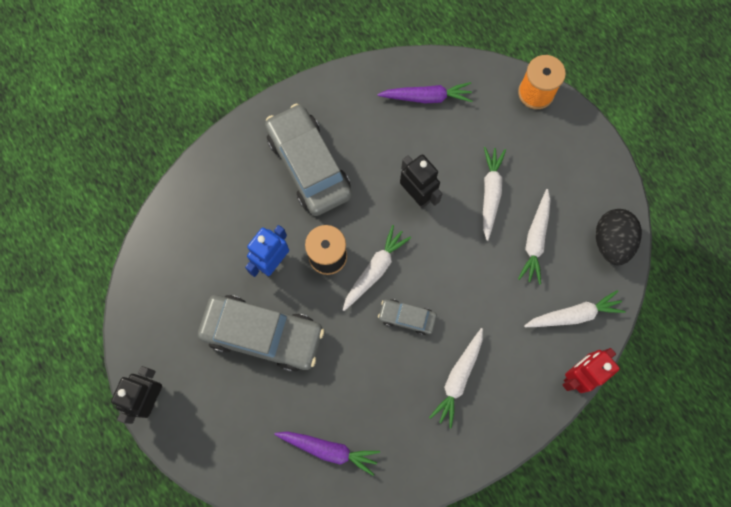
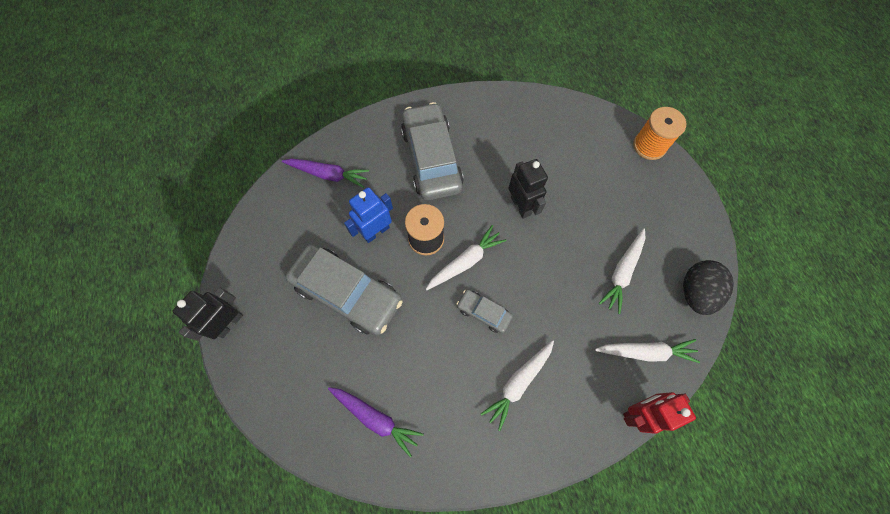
camera: 15 degrees right, 5 degrees down
purple carrot [377,82,473,103] -> purple carrot moved to [282,159,369,188]
white carrot [483,147,506,241] -> none

